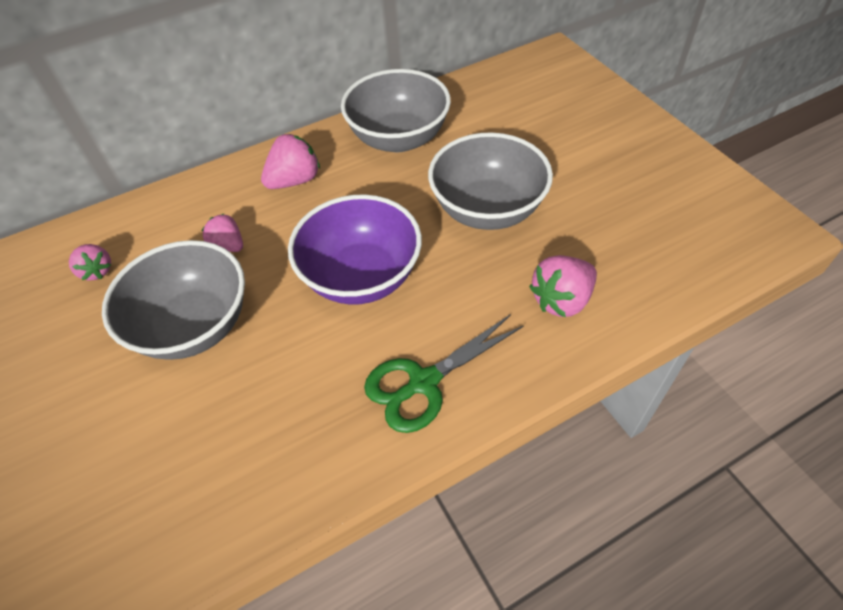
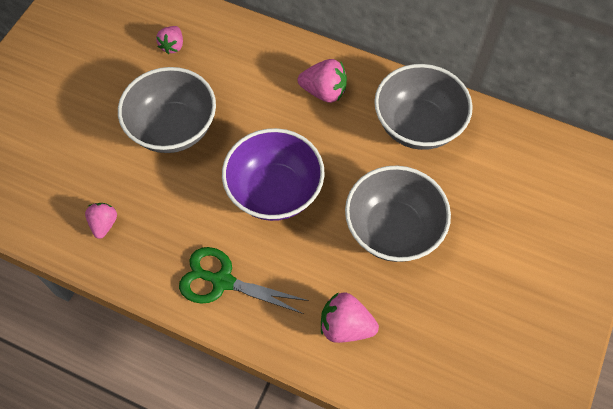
camera: 50 degrees right, 10 degrees up
pink strawberry [202,214,243,252] -> pink strawberry moved to [85,203,117,239]

